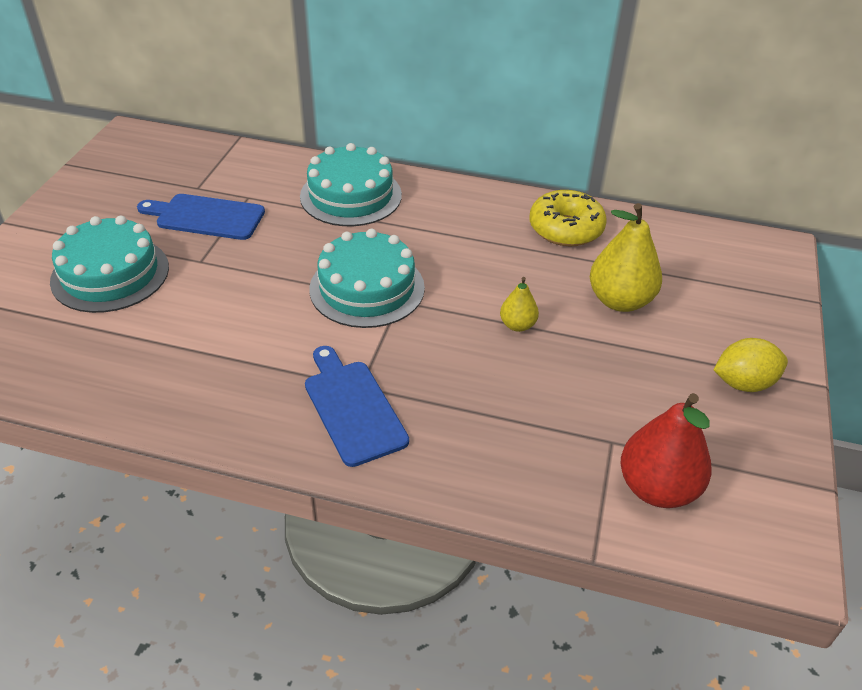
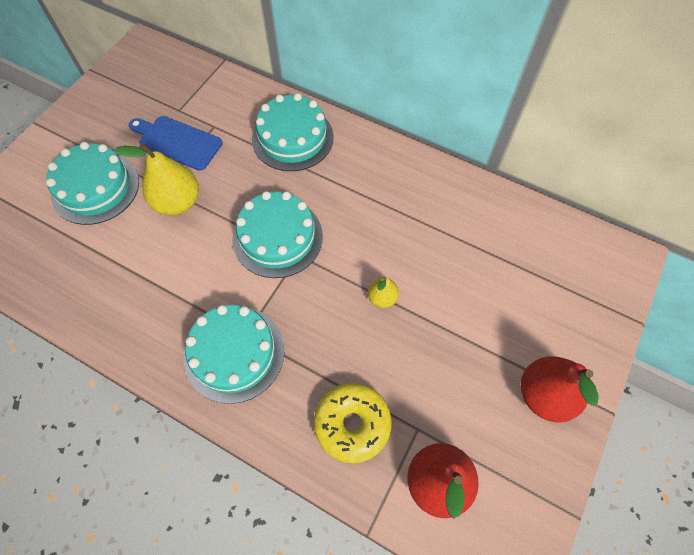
camera: 15 degrees right, 20 degrees up
blue cutting board [305,346,409,467] -> turquoise cake [184,305,284,404]
yellow donut [529,190,607,246] -> yellow donut moved to [314,383,392,463]
yellow pear [590,203,662,312] -> yellow pear moved to [114,143,199,215]
yellow lemon [714,338,788,392] -> red pear [521,357,599,422]

